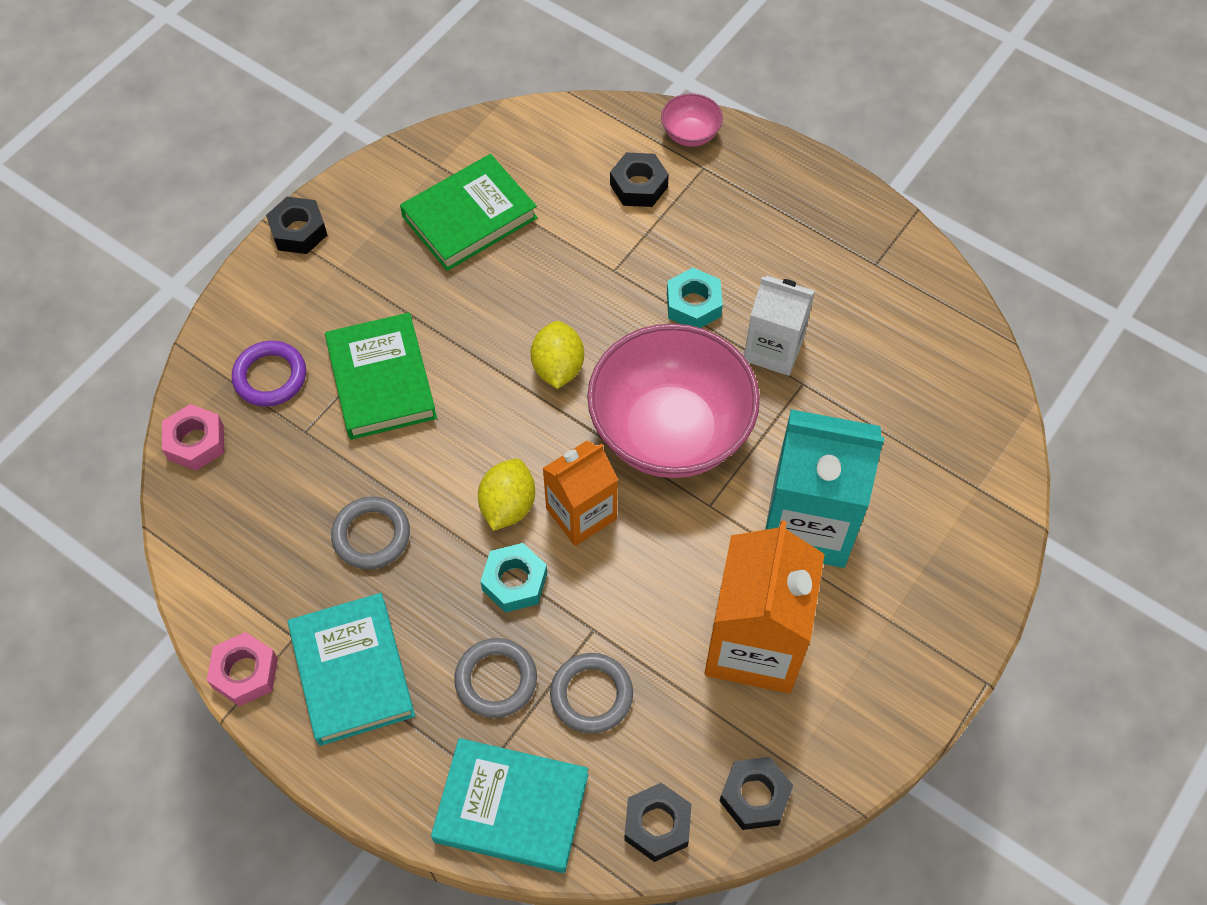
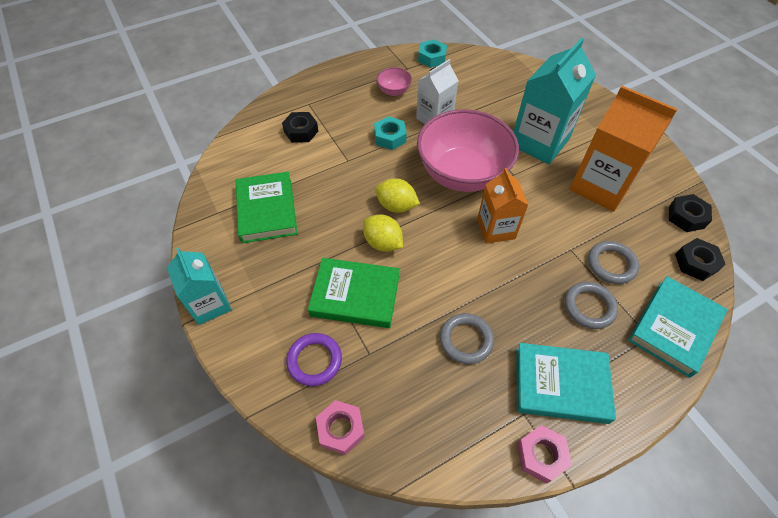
camera: 65 degrees left, 5 degrees down
black nut [266,197,327,254] -> turquoise carton [167,248,232,325]
yellow lemon [478,459,535,531] -> yellow lemon moved to [363,214,403,252]
turquoise nut [480,543,547,613] -> turquoise nut moved to [418,39,447,68]
pink bowl [661,93,723,147] -> pink bowl moved to [377,67,412,96]

